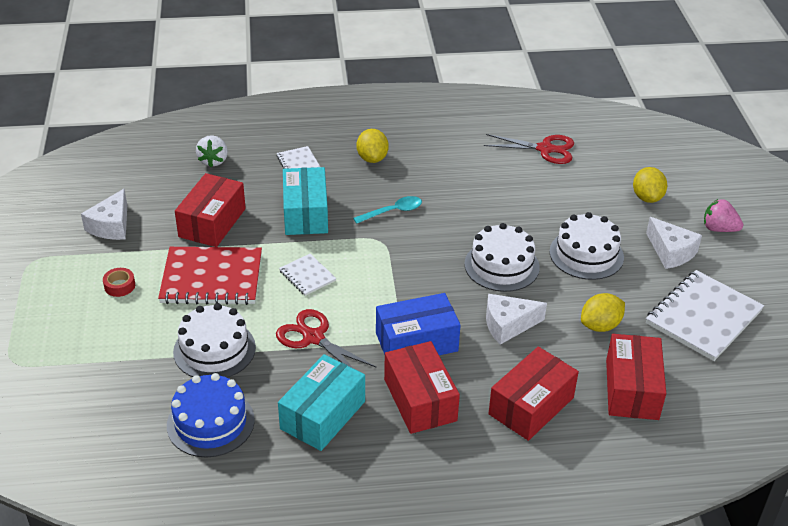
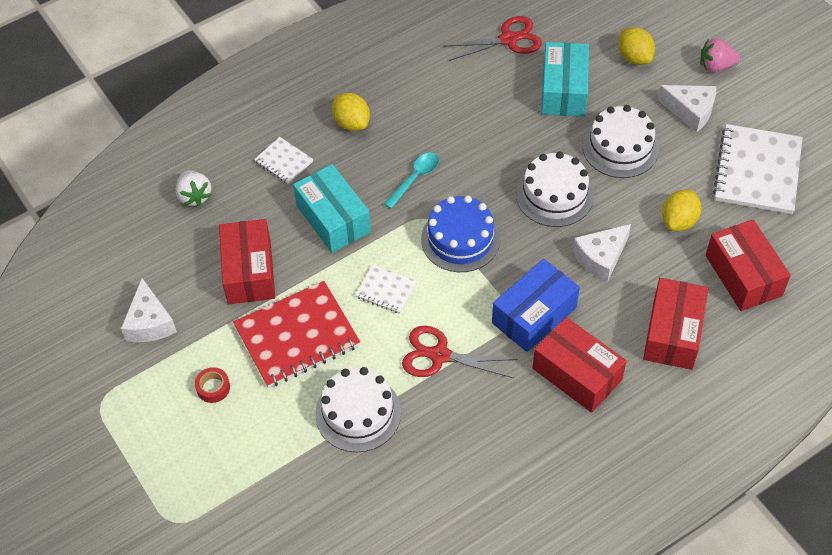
camera: 25 degrees left, 15 degrees up
blue cake [167,373,255,458] -> blue cake moved to [421,196,500,272]
turquoise box [278,354,365,451] -> turquoise box moved to [541,42,589,117]

